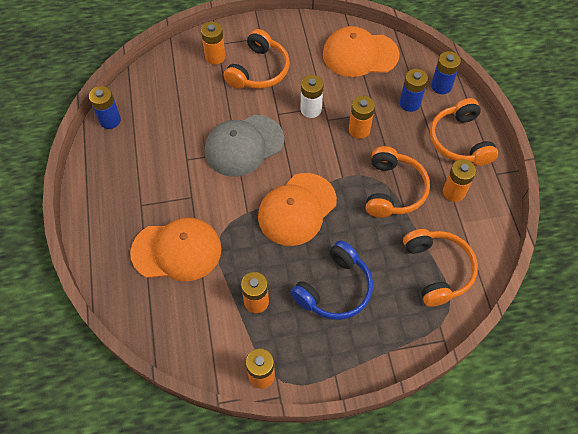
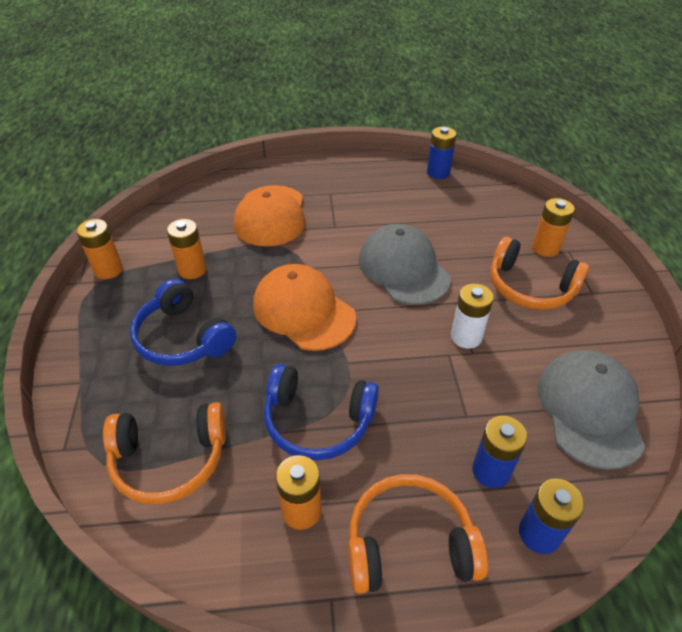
camera: 95 degrees right, 15 degrees down
orange cap [323,26,399,77] -> grey cap [537,350,645,470]
orange battery [349,96,375,139] -> none
orange headphones [366,146,430,218] -> blue headphones [264,364,379,460]

